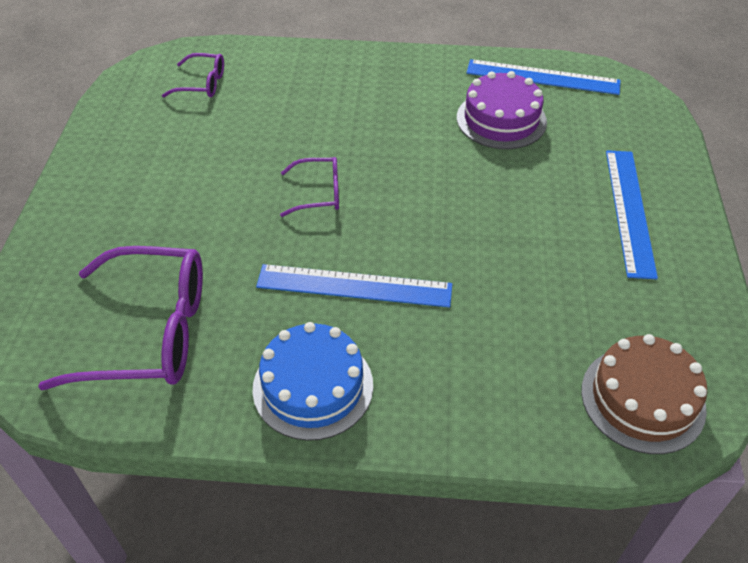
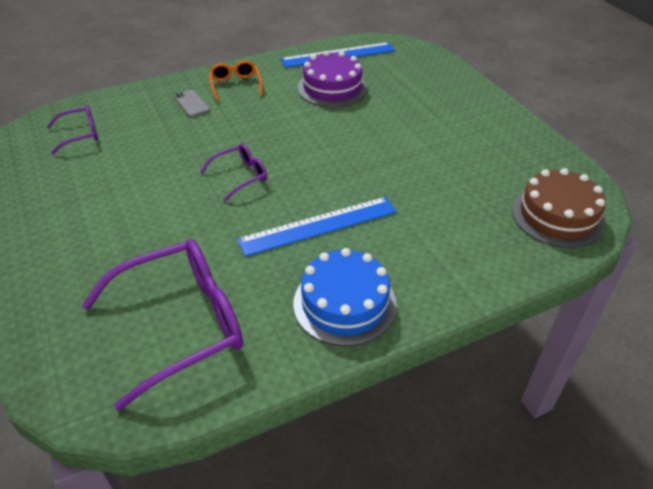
camera: 30 degrees left, 5 degrees down
blue ruler [606,150,658,279] -> none
none -> grey phone [174,89,210,117]
none -> orange glasses [209,60,262,101]

